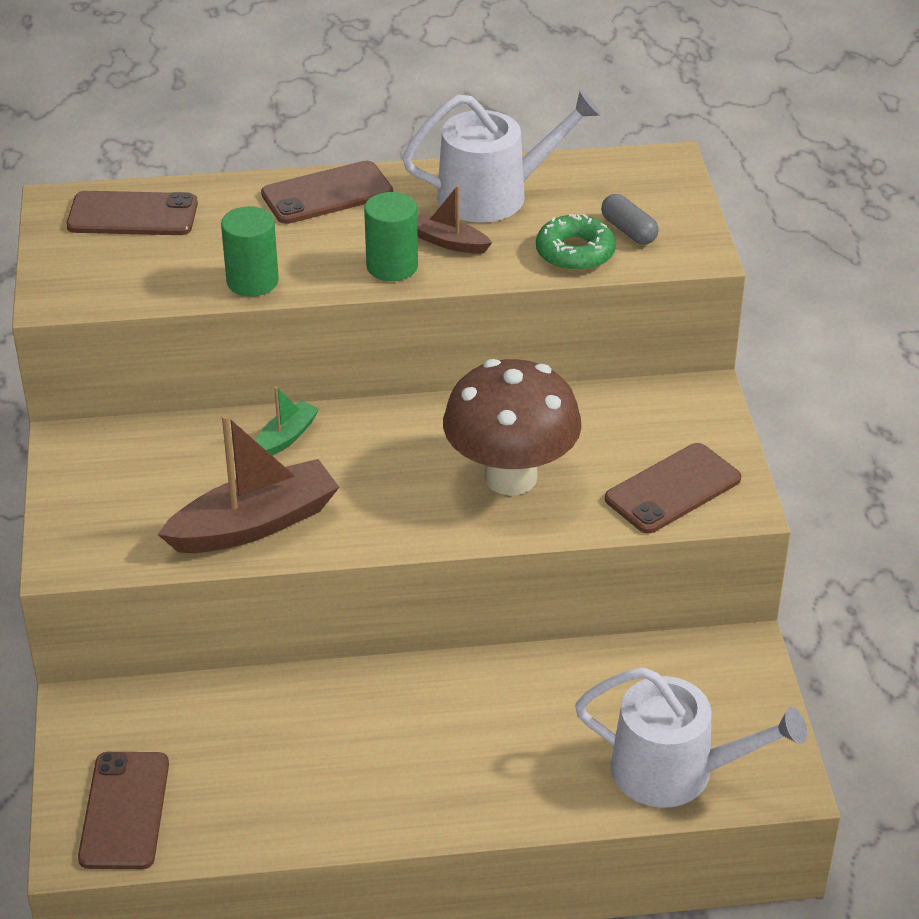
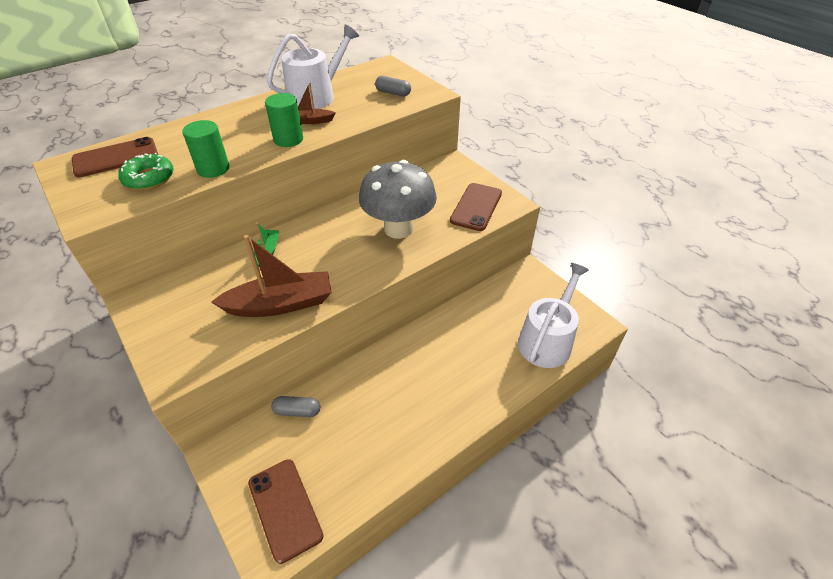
camera: 30 degrees left, 5 degrees up
brown boat [158,414,339,553] -> brown boat turned 45 degrees clockwise [211,235,331,317]
brown phone [261,160,393,224] -> none
brown mushroom [443,359,582,496] -> grey mushroom [359,160,437,239]
green donut [536,214,616,271] -> green donut moved to [118,153,174,190]
white watering can [575,667,807,808] -> white watering can turned 45 degrees counterclockwise [518,263,589,368]
none -> grey capsule [271,396,320,417]

